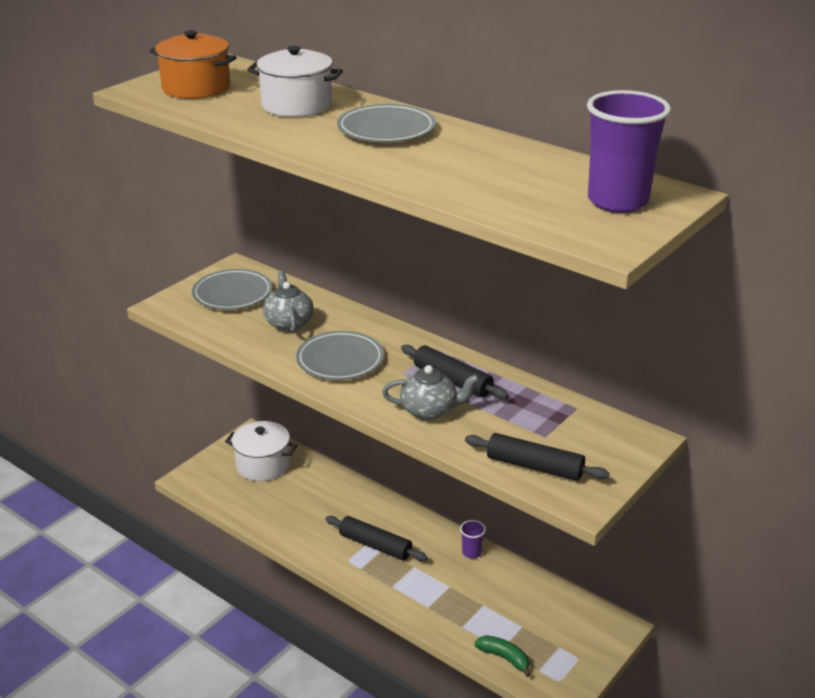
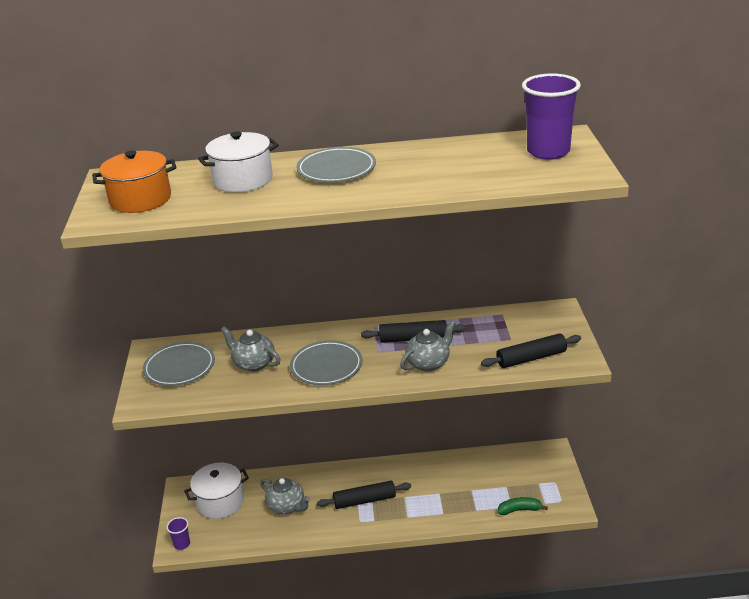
camera: 40 degrees left, 0 degrees up
purple cup [460,520,486,559] -> purple cup moved to [167,517,190,550]
none -> grey teapot [260,478,310,514]

